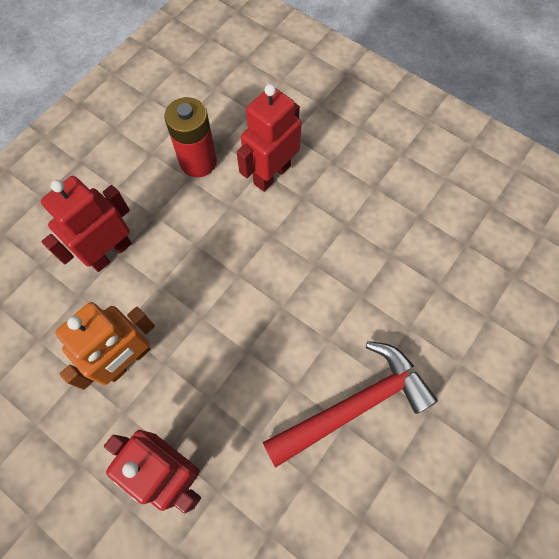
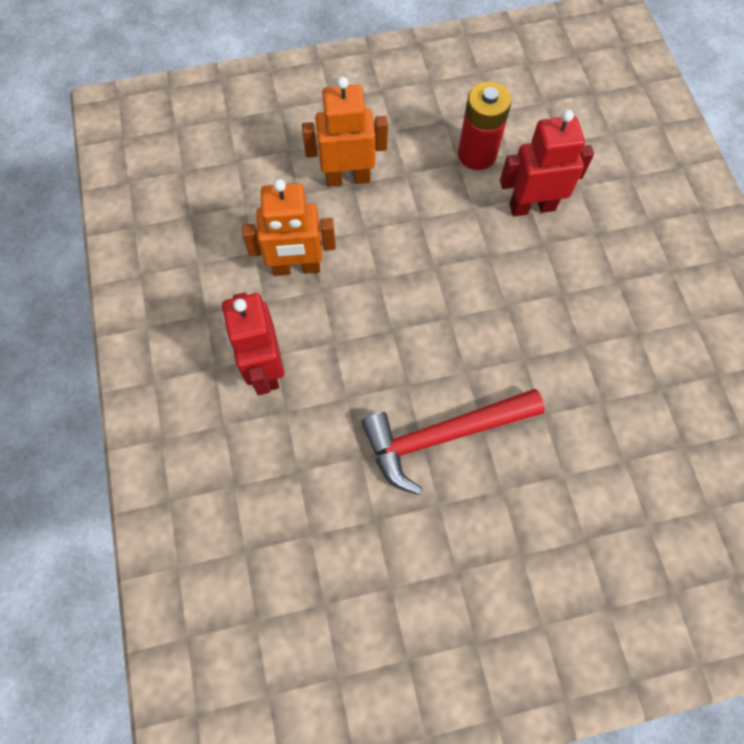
camera: 40 degrees right, 0 degrees up
red robot [41,176,132,272] -> orange robot [302,77,388,187]
red hammer [263,341,438,468] -> red hammer turned 150 degrees clockwise [361,389,545,495]

